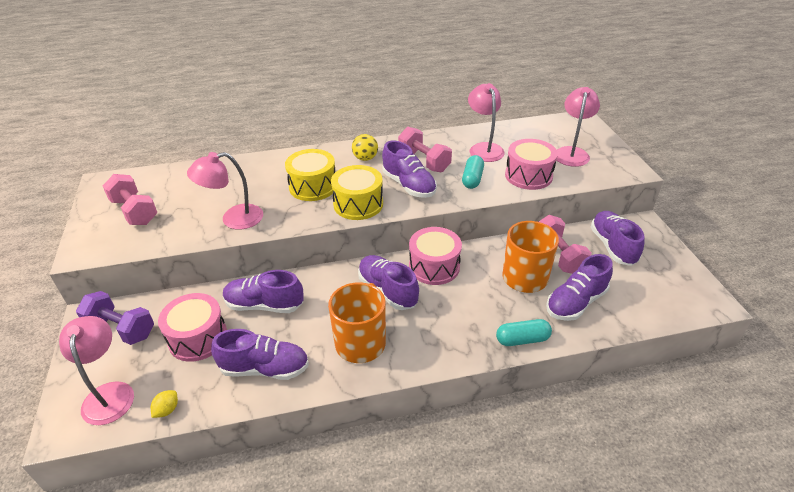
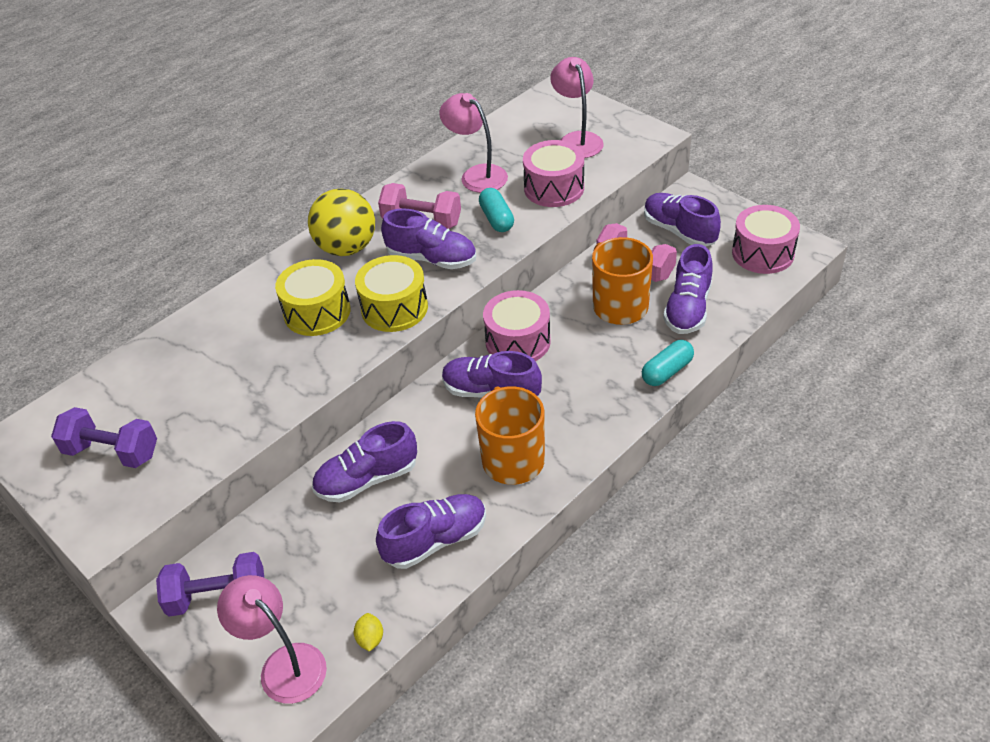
camera: 30 degrees left, 5 degrees up
pink dumbbell [103,174,157,225] -> purple dumbbell [51,407,157,468]
pink drum [158,293,227,362] -> pink drum moved to [732,205,800,274]
pink lamp [187,152,263,230] -> none
yellow ball [352,134,378,161] -> yellow ball [308,188,375,256], size x1.79

